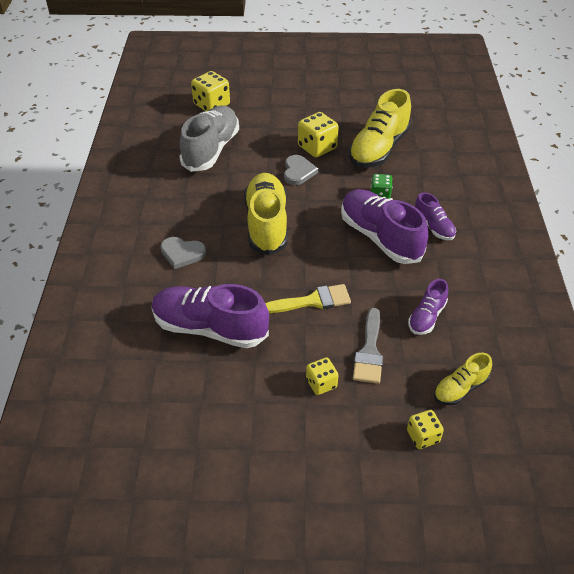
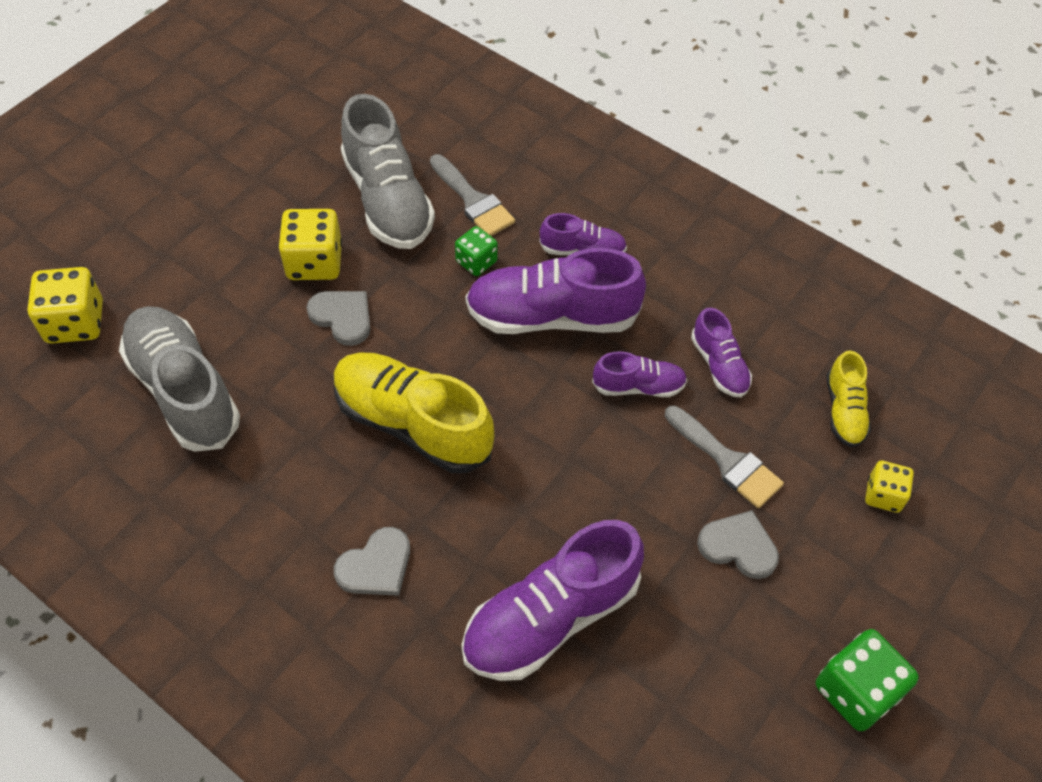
camera: 55 degrees left, 10 degrees up
yellow brush [265,284,351,313] -> none
yellow dice [306,357,338,395] -> grey heart [697,510,779,579]
yellow shoe [349,89,411,168] -> grey shoe [341,94,435,249]
none -> grey brush [430,154,515,236]
none -> purple shoe [592,351,687,397]
none -> green dice [816,629,919,731]

